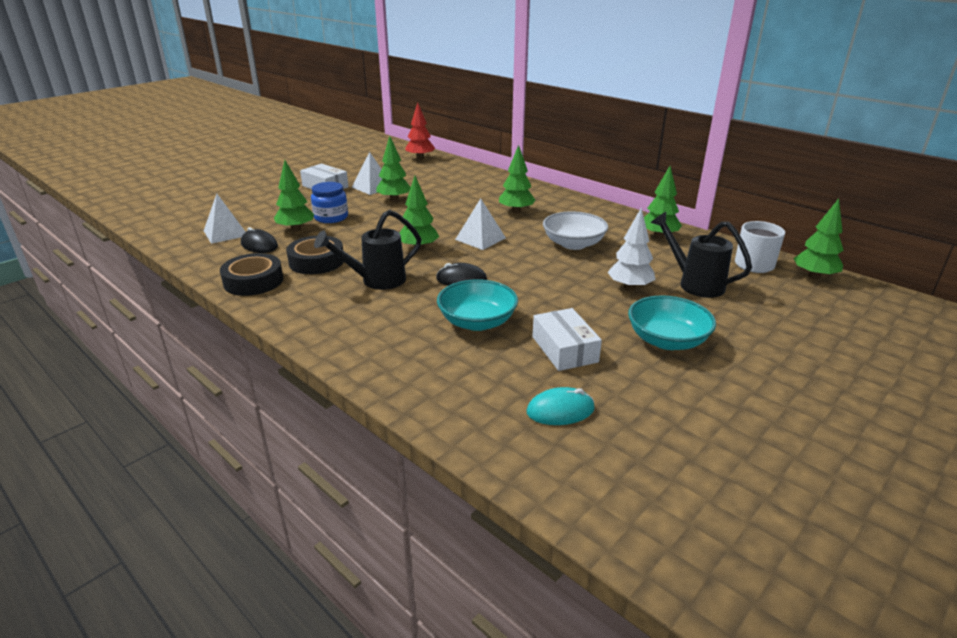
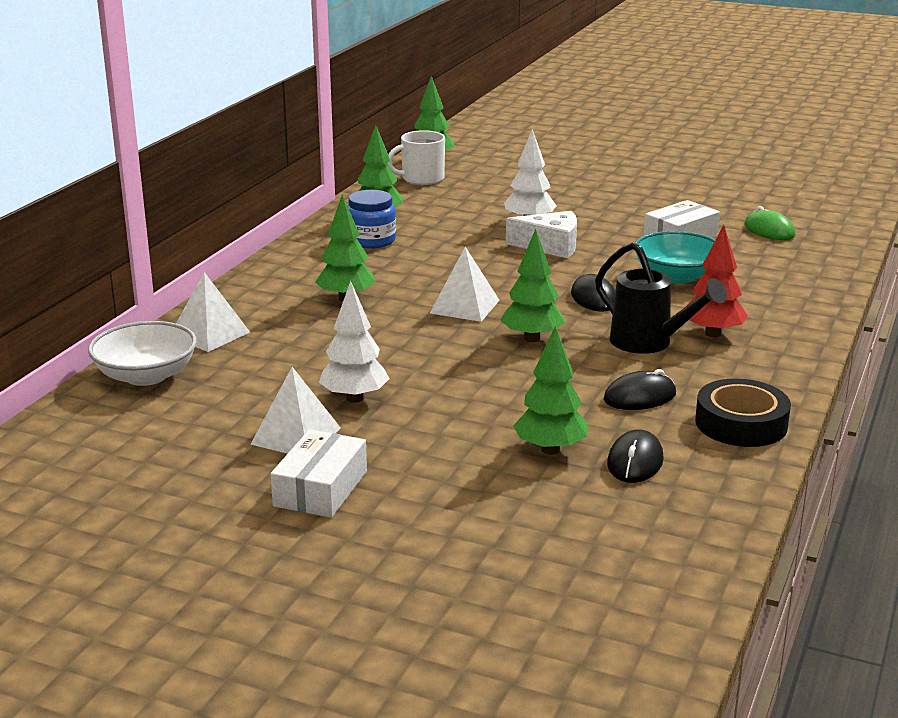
camera: 110 degrees left, 5 degrees down
white pyramid [204,194,245,244] -> white pyramid moved to [176,272,250,352]
black tape [286,236,344,274] -> black mouse [604,369,676,410]
blue jar [311,182,348,223] -> blue jar moved to [348,190,396,248]
green tree [376,136,411,202] -> white tree [319,281,390,403]
red tree [405,102,435,160] -> red tree moved to [687,225,748,337]
turquoise mouse [526,387,595,425] -> green mouse [745,206,795,240]
white bowl [543,212,608,250] -> white bowl moved to [88,321,197,386]
turquoise bowl [628,295,716,350] -> none
black watering can [651,212,752,298] -> none
none -> white cheese [506,211,577,259]

